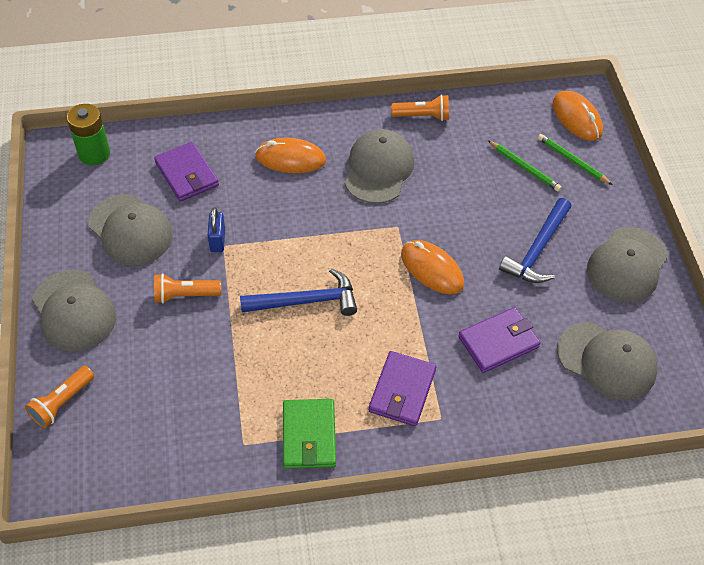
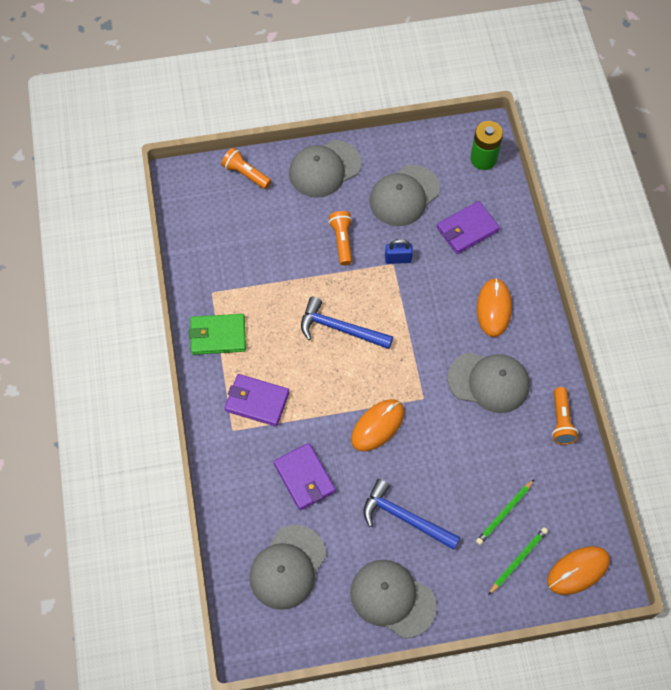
camera: 90 degrees right, 10 degrees up
blue hammer [240,268,357,316] -> blue hammer turned 120 degrees clockwise [301,297,393,349]

